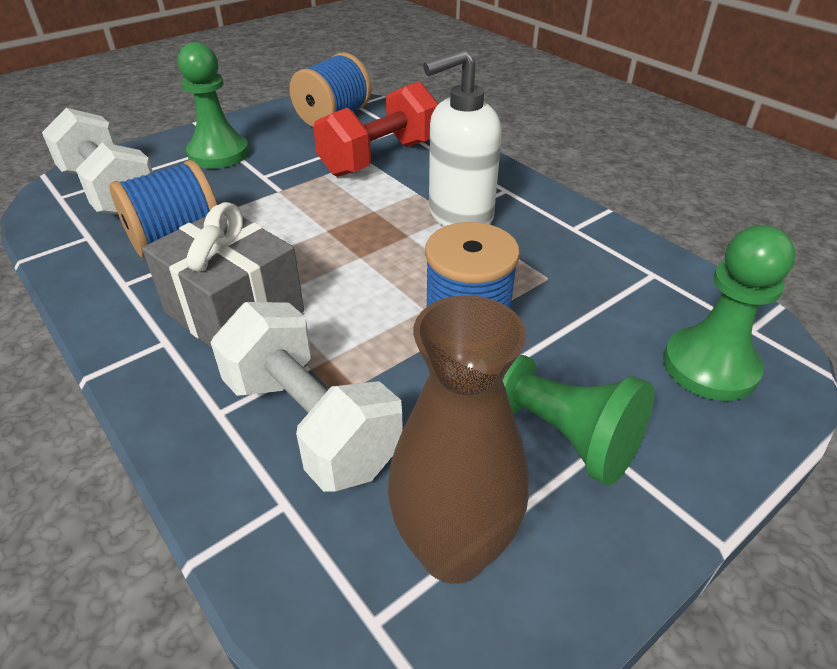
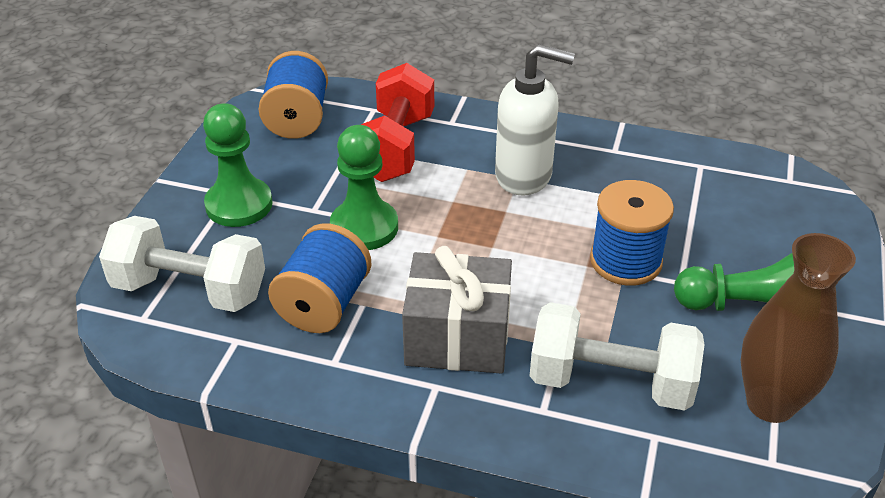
camera: 35 degrees left, 0 degrees up
white soap dispenser [423,49,502,226] -> white soap dispenser turned 105 degrees counterclockwise [495,44,575,195]
green pawn [663,225,795,401] -> green pawn moved to [330,125,398,250]

